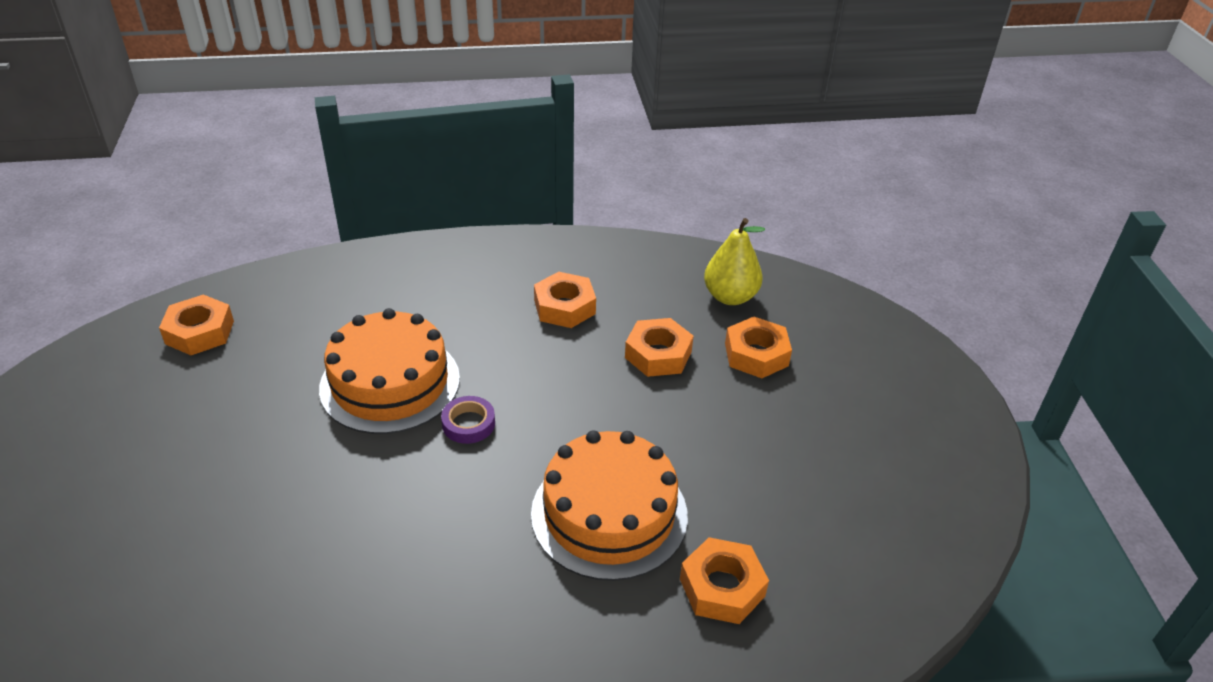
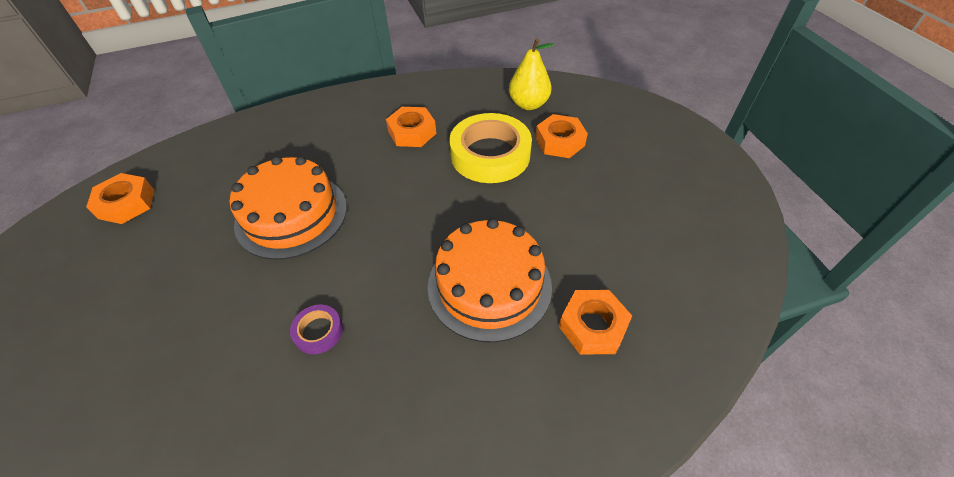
camera: 10 degrees left, 10 degrees up
purple tape [441,396,495,444] -> purple tape moved to [290,305,343,354]
orange nut [625,318,693,377] -> yellow tape [450,113,532,183]

